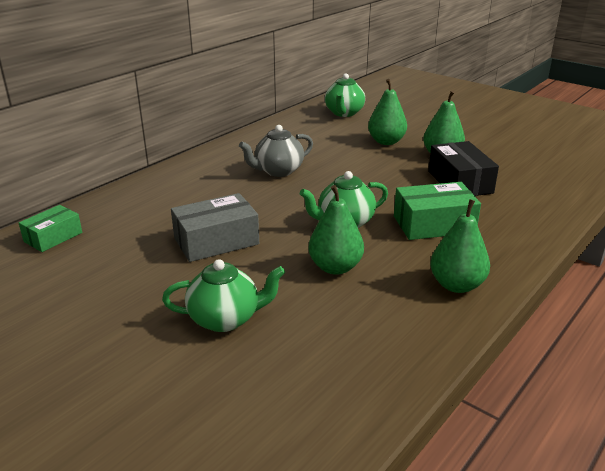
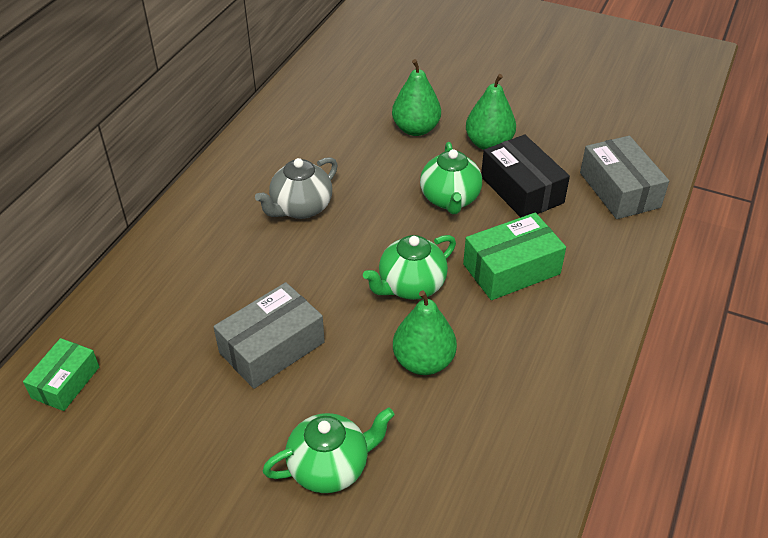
camera: 15 degrees left, 15 degrees up
green teapot [325,73,365,117] -> green teapot moved to [420,142,482,214]
green pear [430,199,490,293] -> none
none -> grey box [580,136,669,219]

